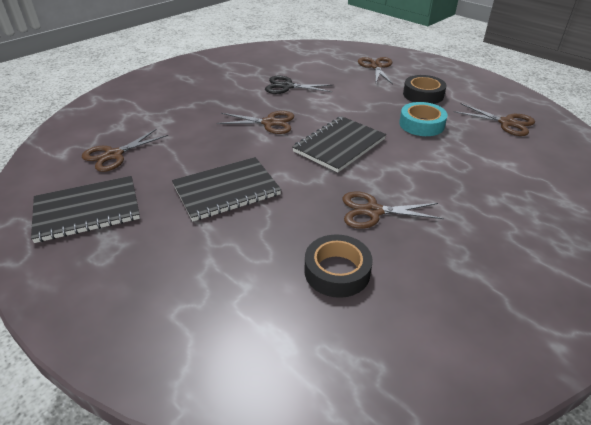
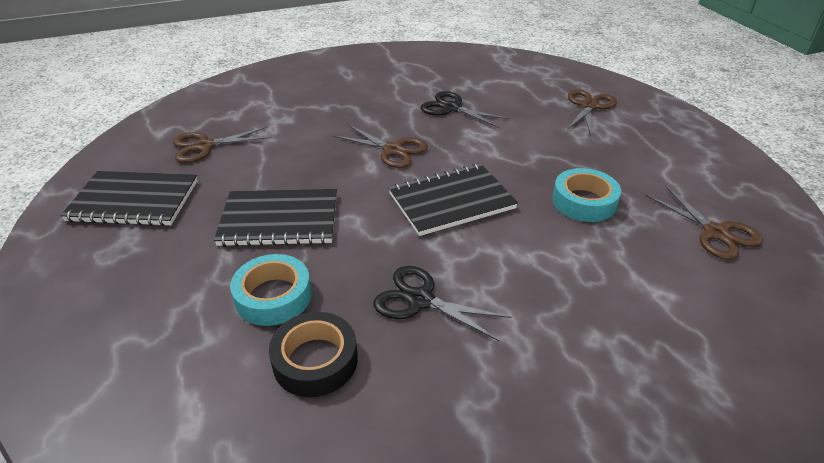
camera: 25 degrees right, 0 degrees up
brown scissors [343,192,444,229] -> black scissors [373,266,511,341]
black tape [403,75,446,104] -> none
none -> turquoise tape [230,254,312,326]

